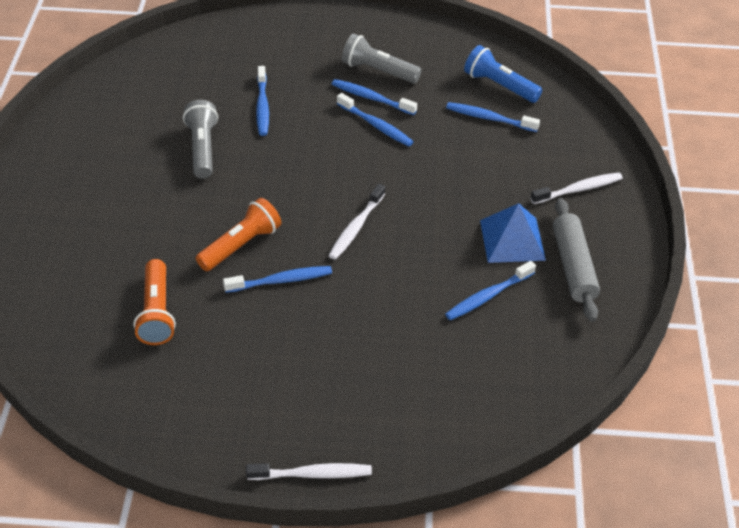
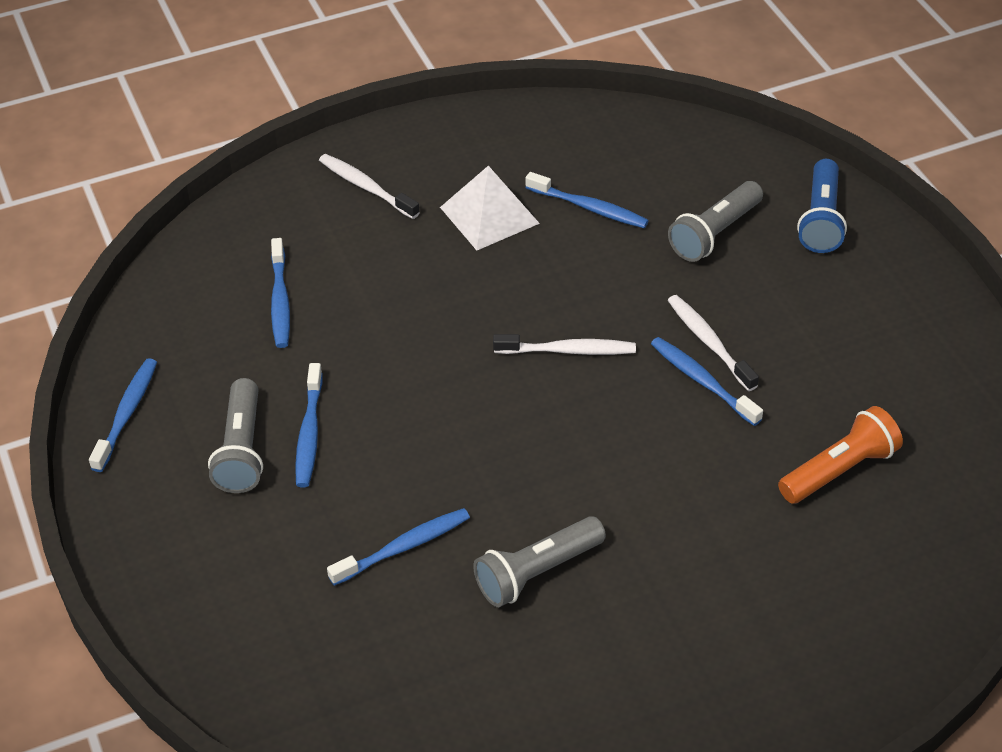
camera: 115 degrees left, 0 degrees up
orange flashlight [196,198,281,271] -> none
white toothbrush [246,463,372,480] -> white toothbrush moved to [668,295,759,391]
blue toothbrush [337,93,414,147] -> blue toothbrush moved to [89,358,157,472]
blue flashlight [464,45,542,103] -> blue flashlight moved to [797,159,847,253]
blue pyramid [480,203,546,263] -> white pyramid [440,166,540,250]
grey rolling pin [553,198,600,322] -> none
none -> grey flashlight [668,181,763,262]

